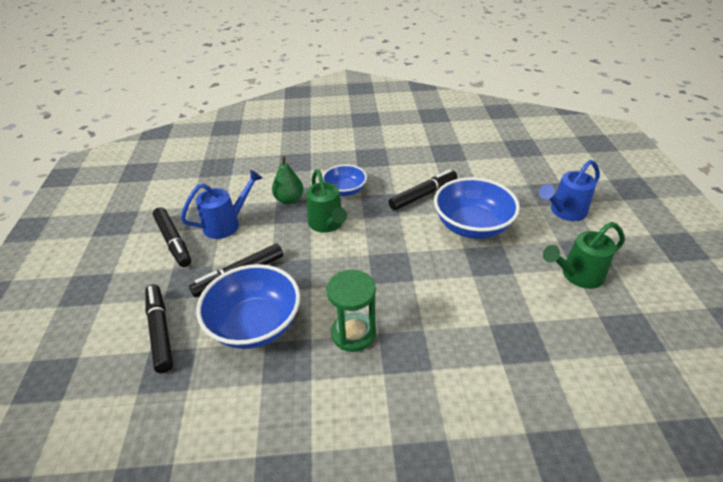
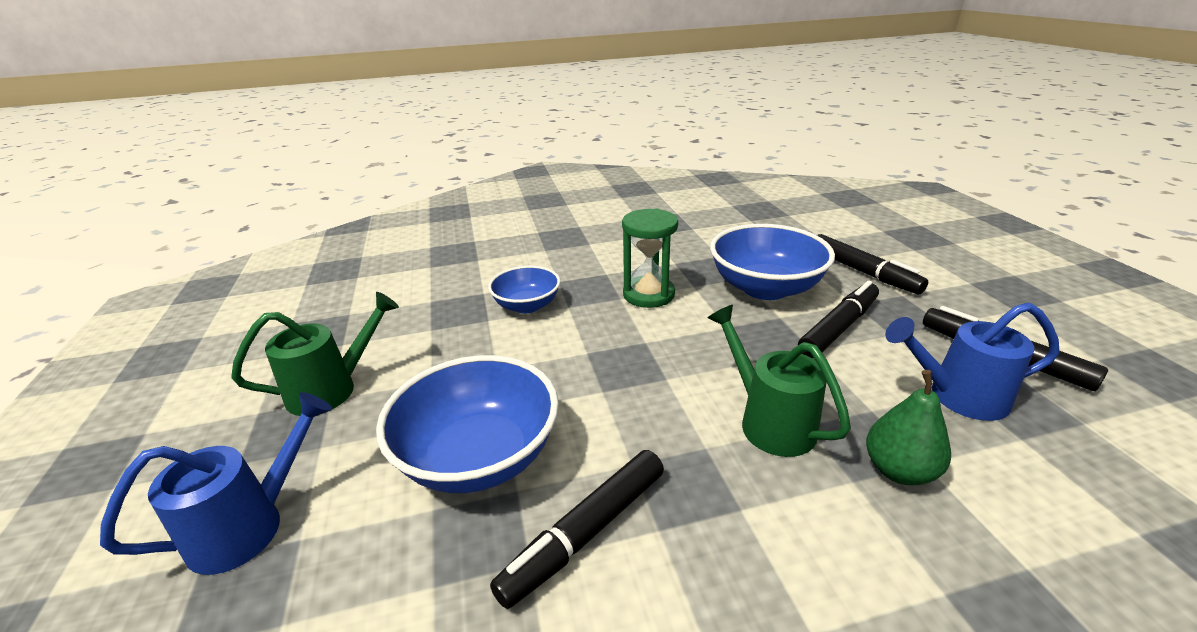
camera: 170 degrees right, 10 degrees down
blue watering can [181,170,263,239] -> blue watering can turned 45 degrees clockwise [885,303,1059,421]
blue bowl [322,164,367,196] -> blue bowl moved to [488,266,561,313]

